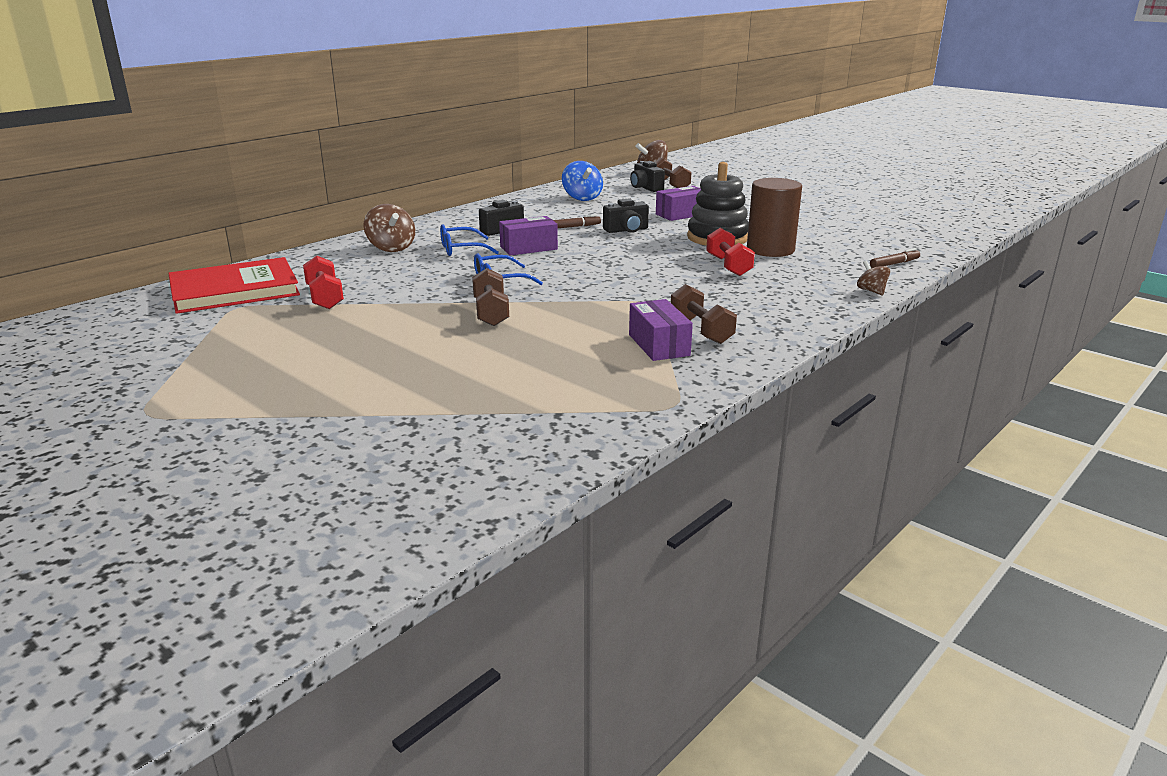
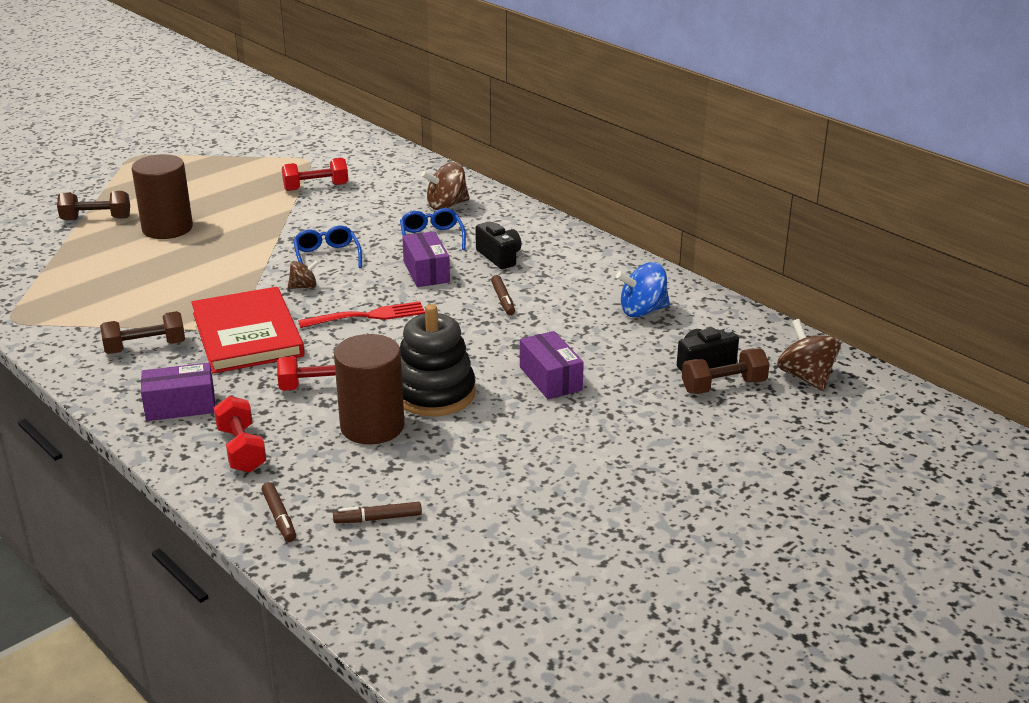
camera: 95 degrees right, 5 degrees up
red book [168,257,300,314] -> red book moved to [191,287,305,374]
brown dumbbell [472,268,509,326] -> brown dumbbell moved to [57,191,130,220]
black camera [603,198,649,233] -> none
purple box [629,299,693,361] -> purple box moved to [141,363,215,421]
brown spinning top [857,260,890,295] -> brown spinning top moved to [288,260,319,289]
none -> brown cylinder [132,154,193,239]
none -> red dumbbell [214,396,266,473]
none -> red fork [298,301,425,328]
none -> brown marker [333,502,422,523]

